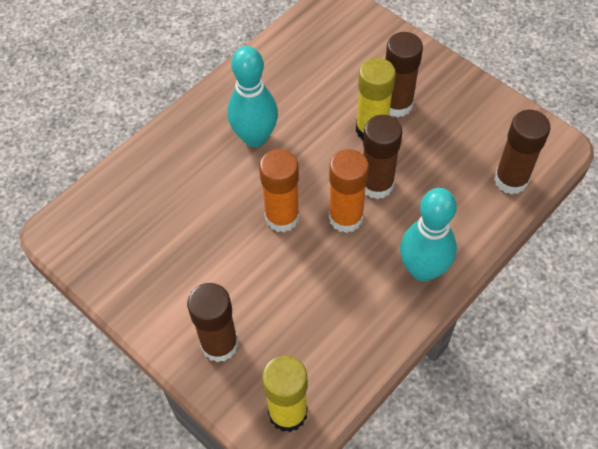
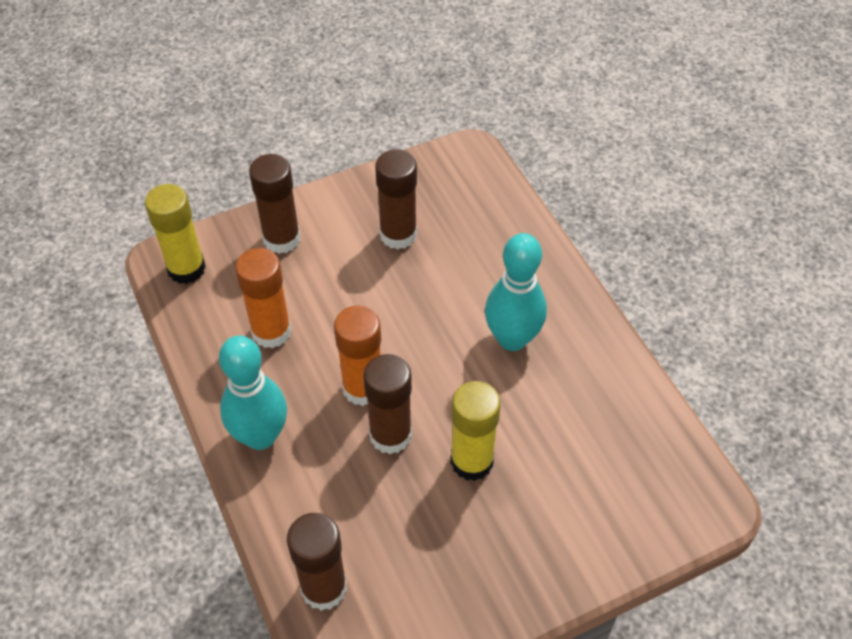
camera: 110 degrees right, 5 degrees down
orange glue stick [259,149,300,232] -> orange glue stick moved to [235,248,291,348]
brown glue stick [386,32,423,118] -> brown glue stick moved to [375,150,417,249]

